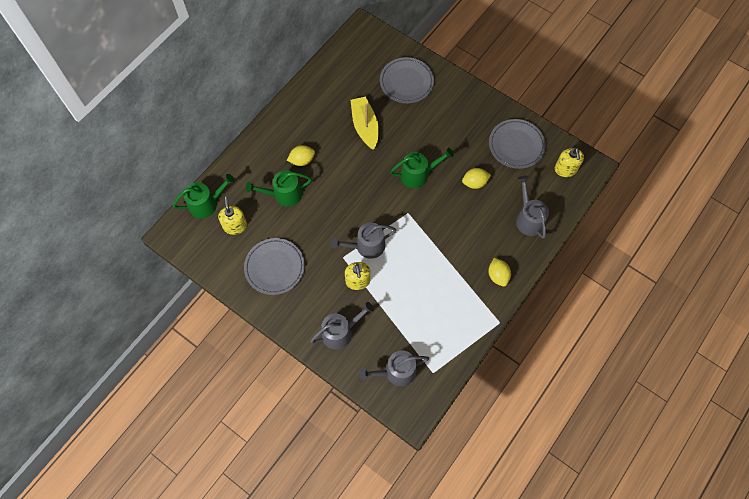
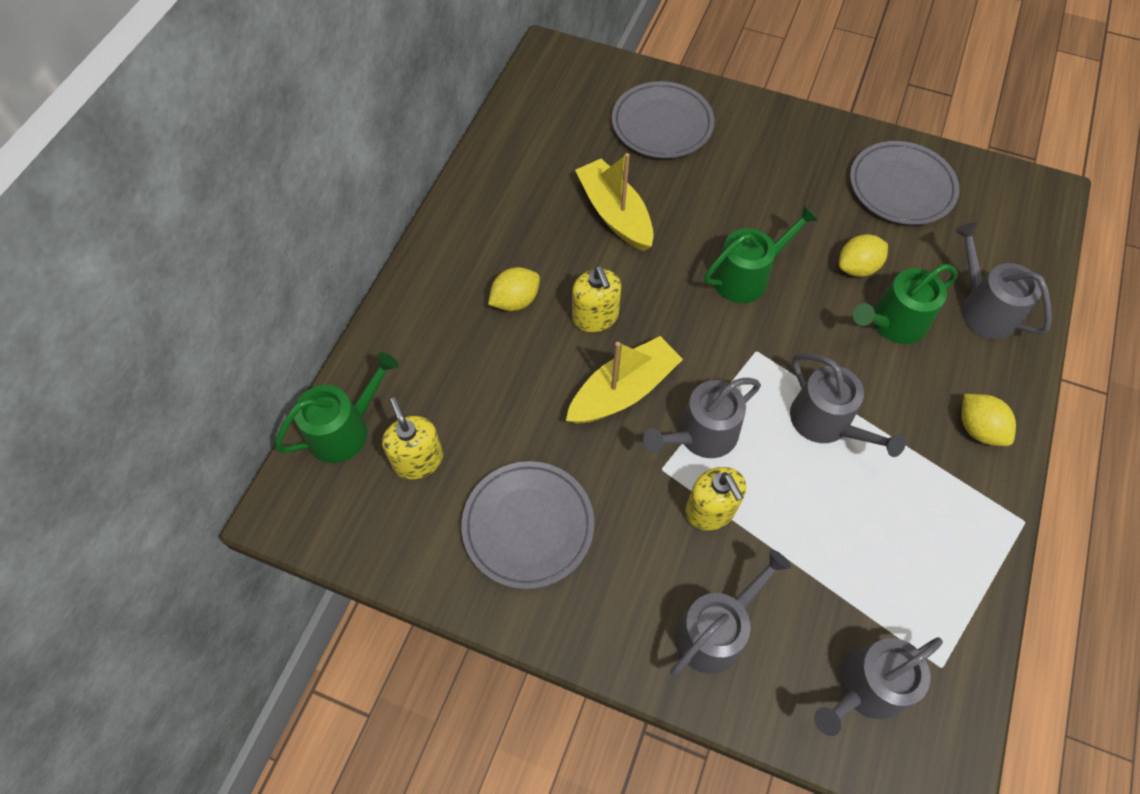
camera: 15 degrees left, 5 degrees down
green watering can [246,170,312,206] -> green watering can moved to [853,264,958,344]
yellow soap dispenser [555,148,584,177] -> yellow soap dispenser moved to [572,265,621,332]
none -> yellow boat [566,336,683,424]
none -> grey watering can [790,353,906,457]

